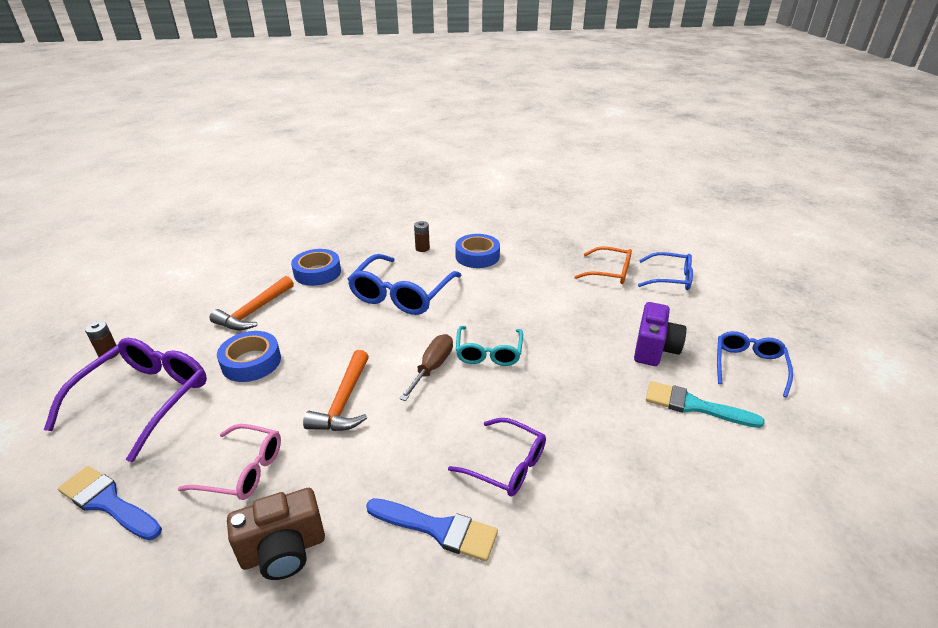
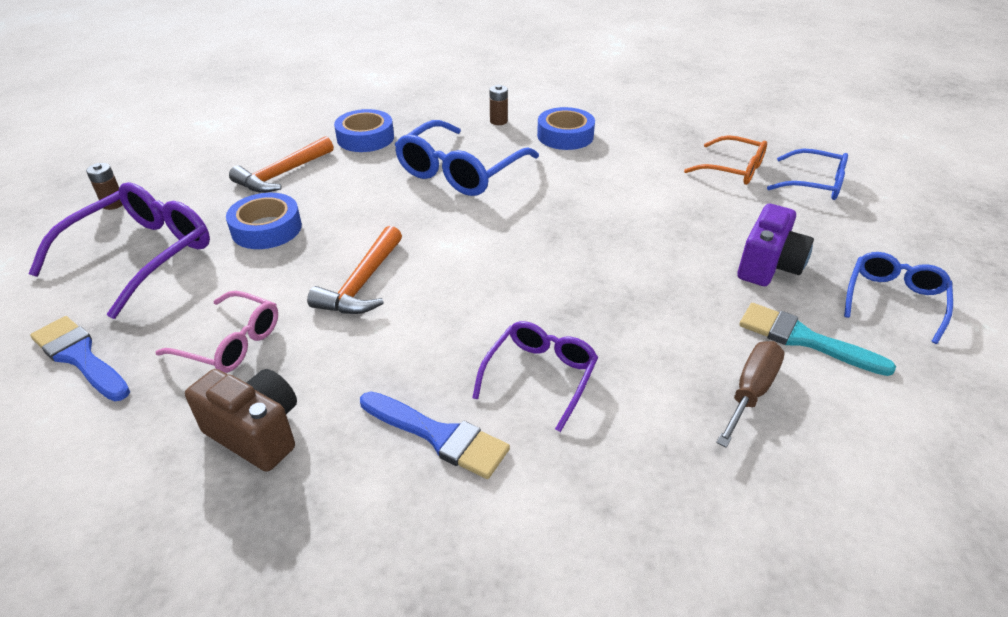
camera: 10 degrees right, 5 degrees up
brown camera [227,488,325,580] -> brown camera turned 135 degrees counterclockwise [185,369,297,472]
brown screwdriver [399,334,453,401] -> brown screwdriver moved to [716,341,785,448]
purple glasses [448,418,546,497] -> purple glasses turned 105 degrees counterclockwise [472,321,598,432]
turquoise glasses [456,326,523,366] -> none

